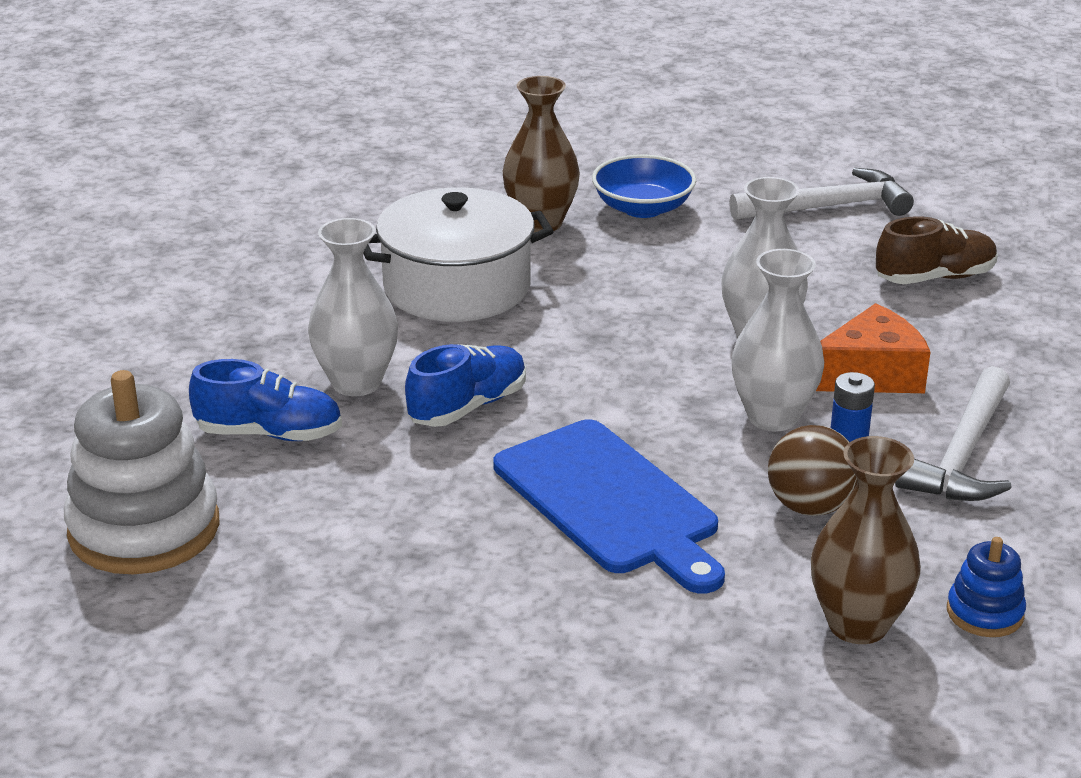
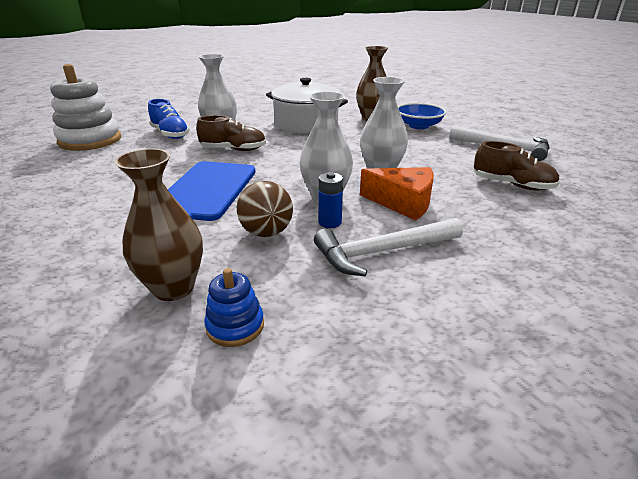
camera: 45 degrees right, 0 degrees up
blue shoe [405,344,526,427] -> brown shoe [196,115,266,151]

